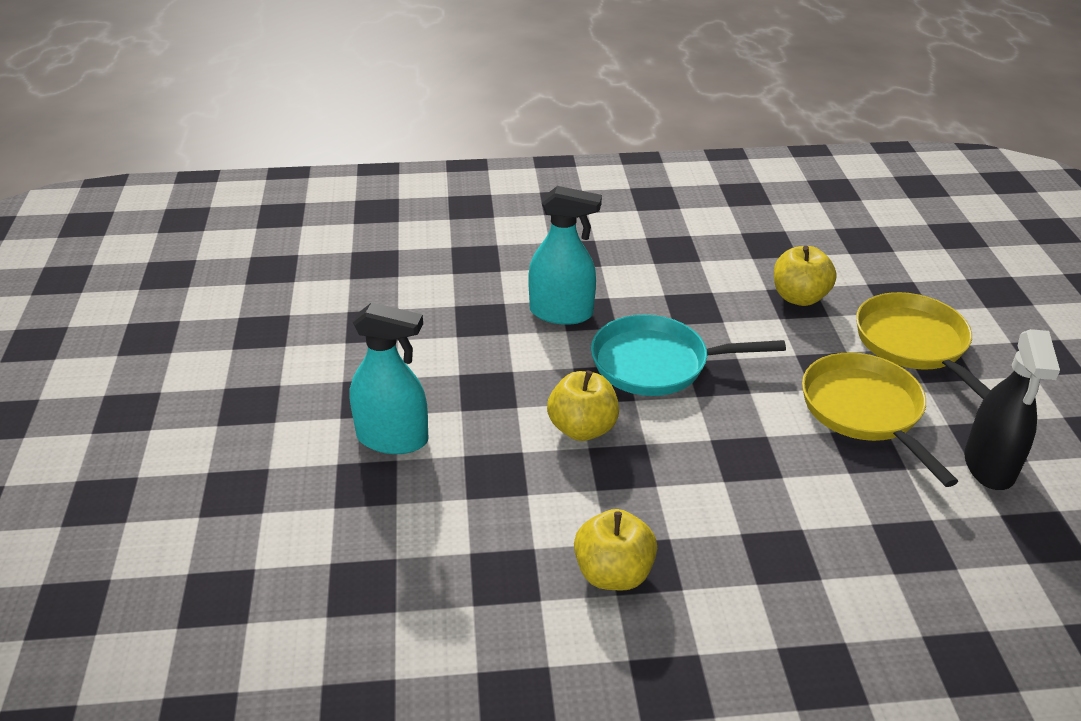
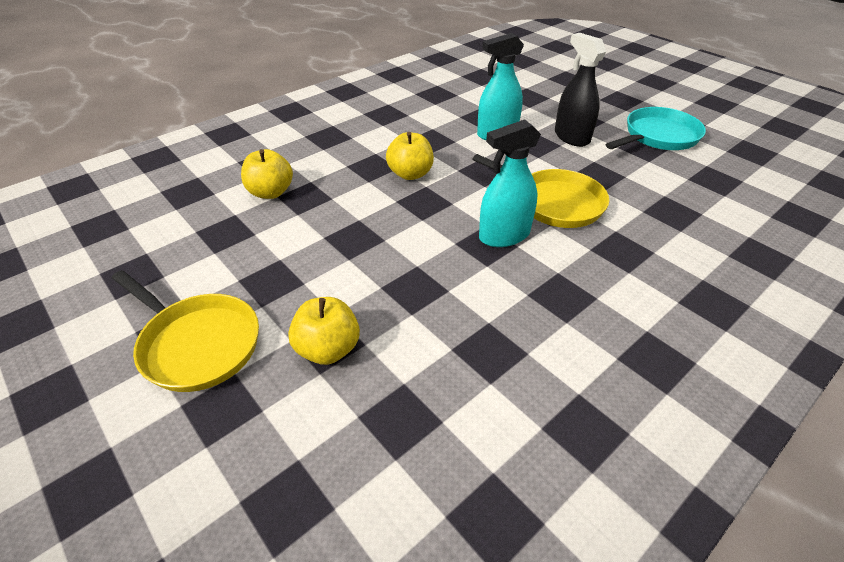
camera: 145 degrees right, 5 degrees up
yellow apple [574,509,657,591] -> yellow apple moved to [241,149,293,199]
turquoise pan [591,315,786,396] -> turquoise pan moved to [606,107,706,150]
yellow pan [802,352,958,487] -> yellow pan moved to [472,154,610,228]
black spray bottle [964,329,1060,490] -> black spray bottle moved to [555,33,606,147]

